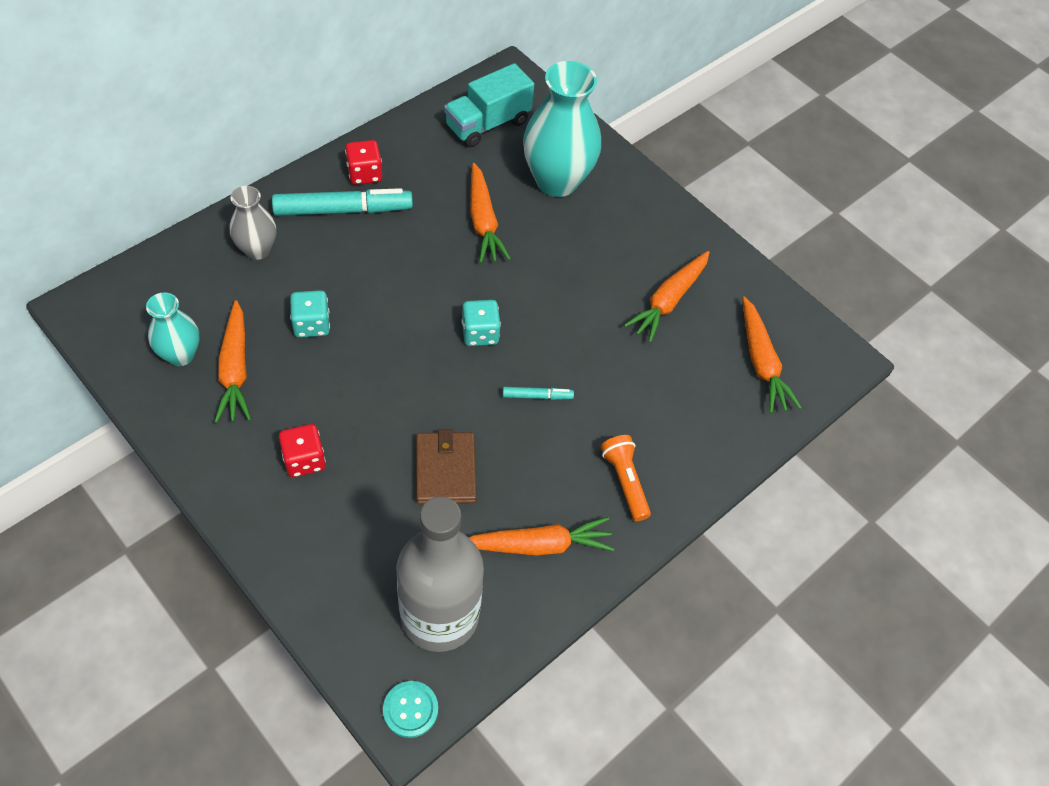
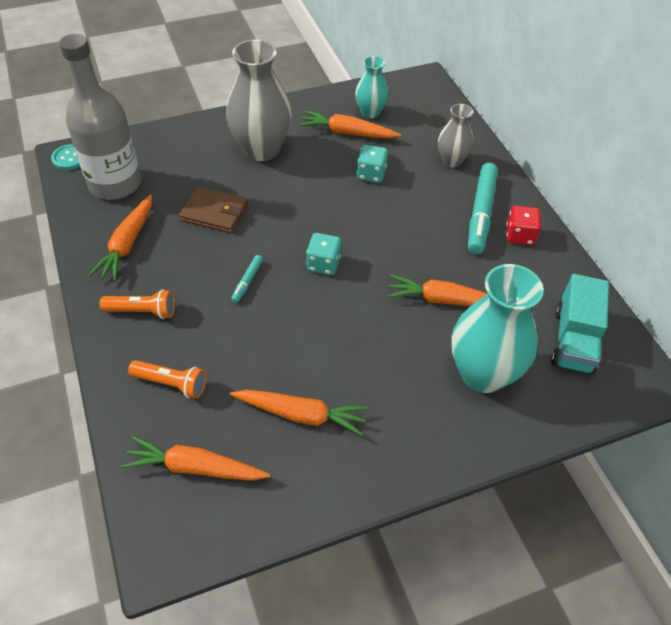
camera: 115 degrees right, 5 degrees down
red dice [279,424,326,477] -> grey vase [226,40,292,161]
turquoise truck [444,63,534,148] -> turquoise truck turned 150 degrees counterclockwise [551,274,609,374]
orange carrot [624,251,710,343] -> orange carrot turned 135 degrees clockwise [230,390,368,436]
none -> orange flashlight [128,360,207,399]

